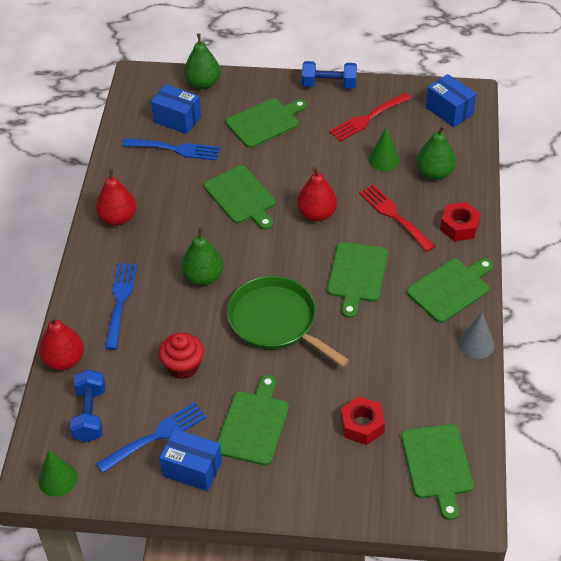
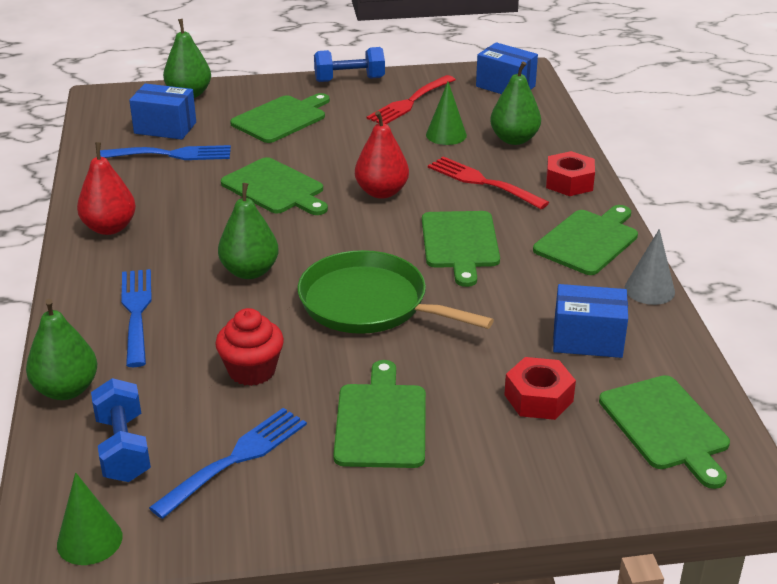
camera: 15 degrees left, 15 degrees down
red pear [39,317,84,370] -> green pear [26,299,97,400]
blue box [159,429,222,491] -> blue box moved to [553,284,628,358]

